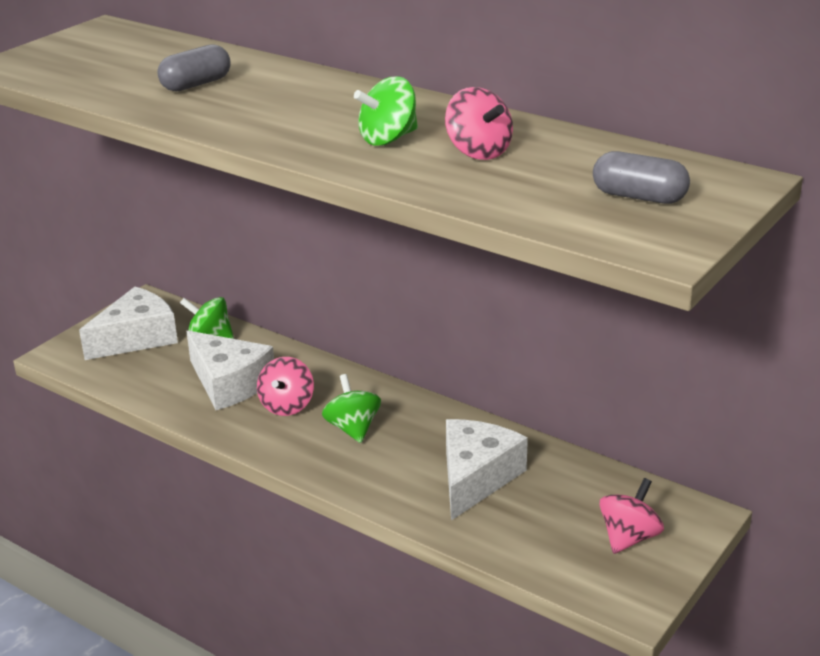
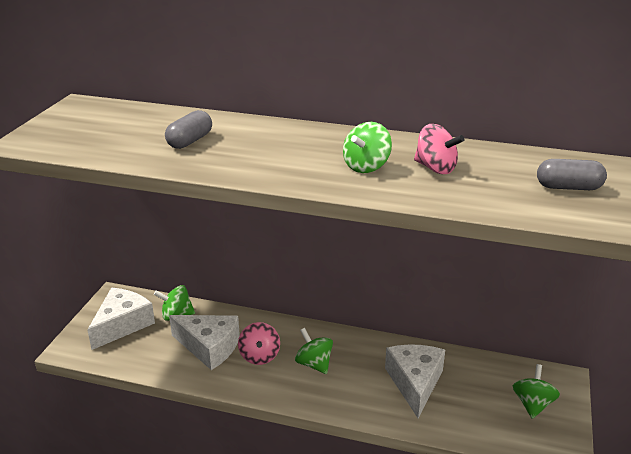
camera: 20 degrees left, 0 degrees up
pink spinning top [599,478,664,554] -> green spinning top [513,364,560,419]

